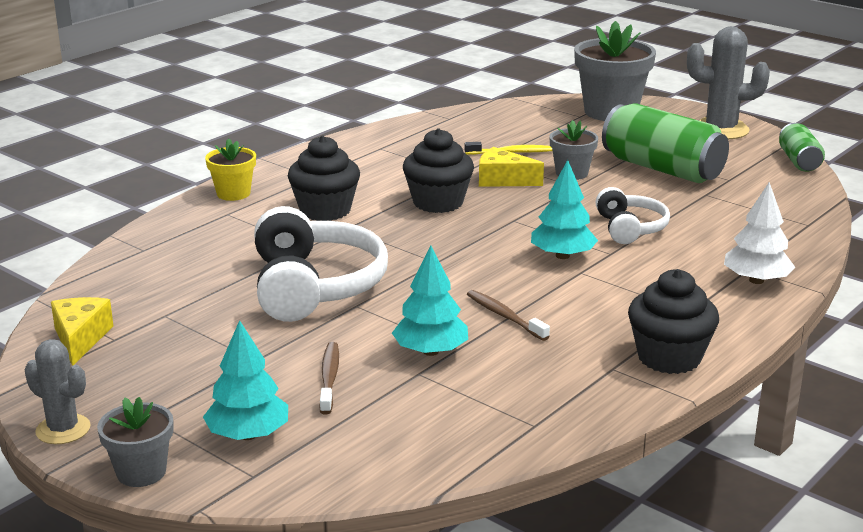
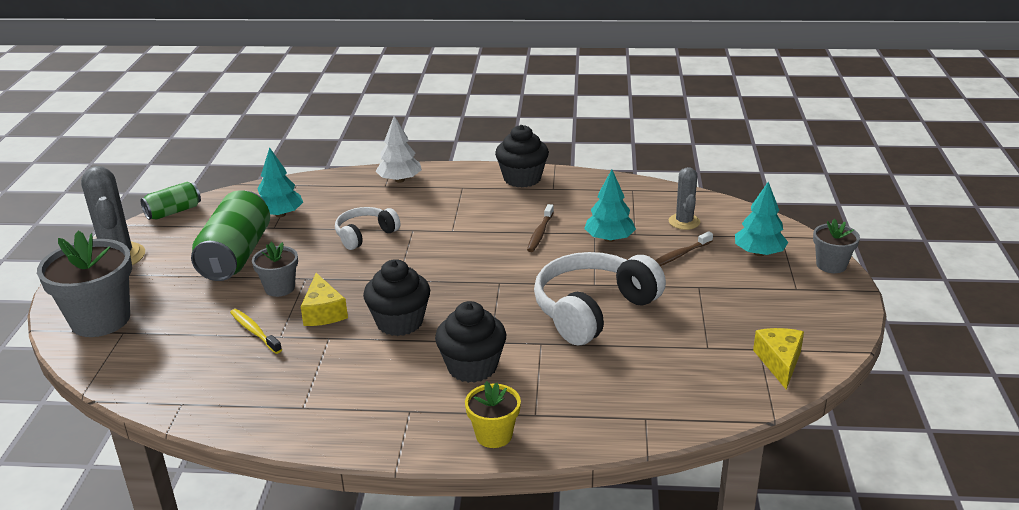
camera: 125 degrees left, 5 degrees up
grey cactus [24,339,91,444] -> grey cactus moved to [669,167,700,230]
yellow cheese [51,297,113,366] -> yellow cheese turned 135 degrees clockwise [753,328,804,390]
turquoise tree [531,160,598,259] -> turquoise tree moved to [257,147,303,217]

